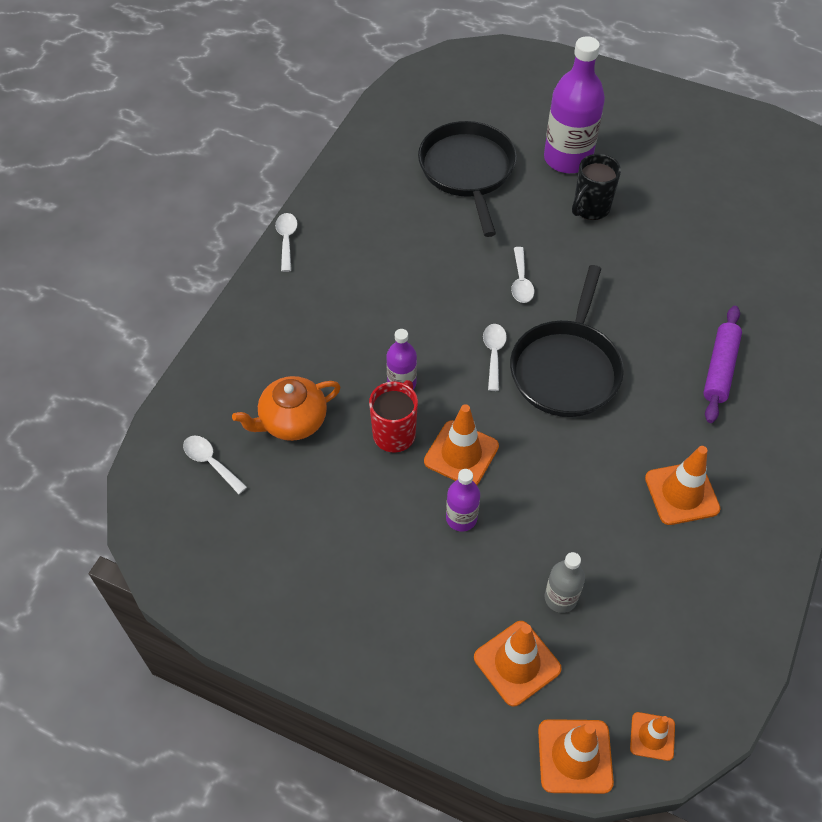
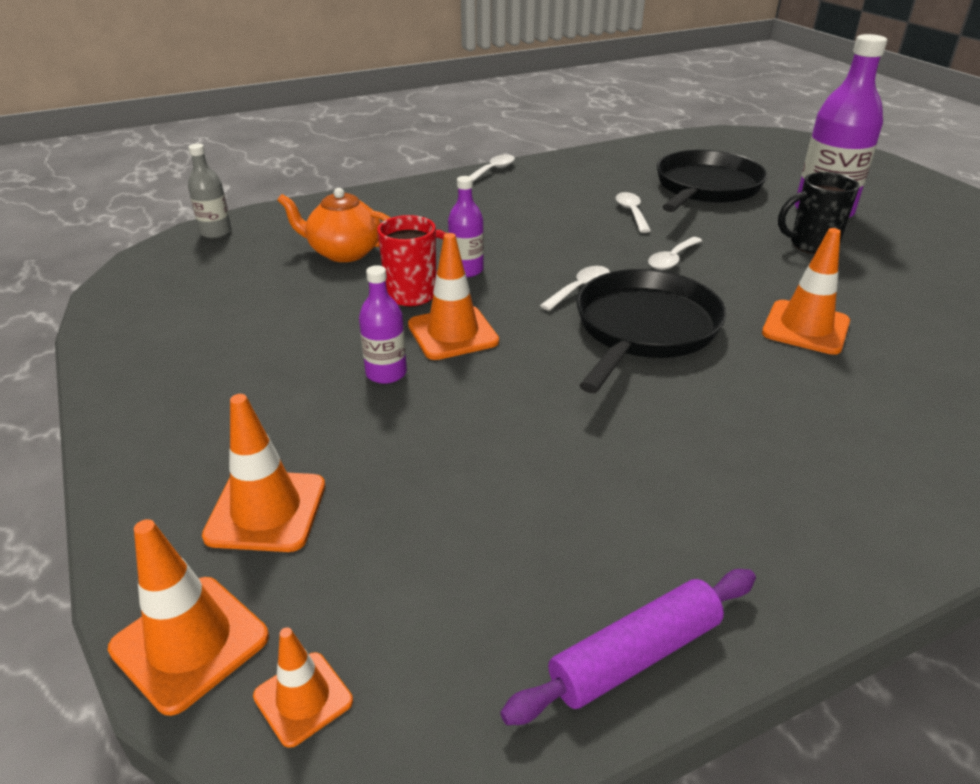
camera: 40 degrees right, 20 degrees down
white spoon [183,435,247,494] -> white spoon moved to [616,192,651,233]
black pan [510,265,624,417] -> black pan turned 150 degrees clockwise [576,269,726,393]
grey bottle [545,552,585,613] -> grey bottle moved to [188,144,232,238]
orange traffic cone [645,446,721,525] -> orange traffic cone moved to [762,228,850,355]
purple rolling pin [703,306,742,423] -> purple rolling pin moved to [500,569,756,725]

